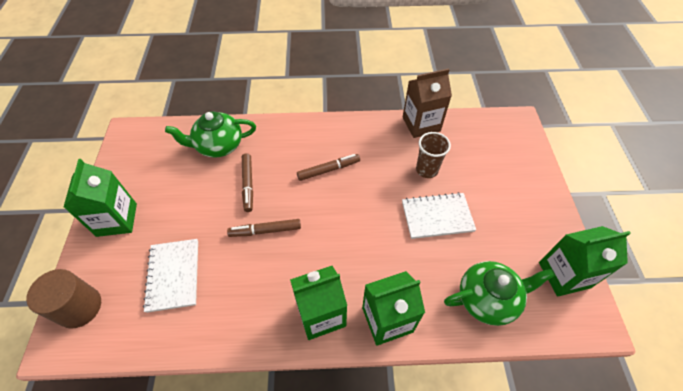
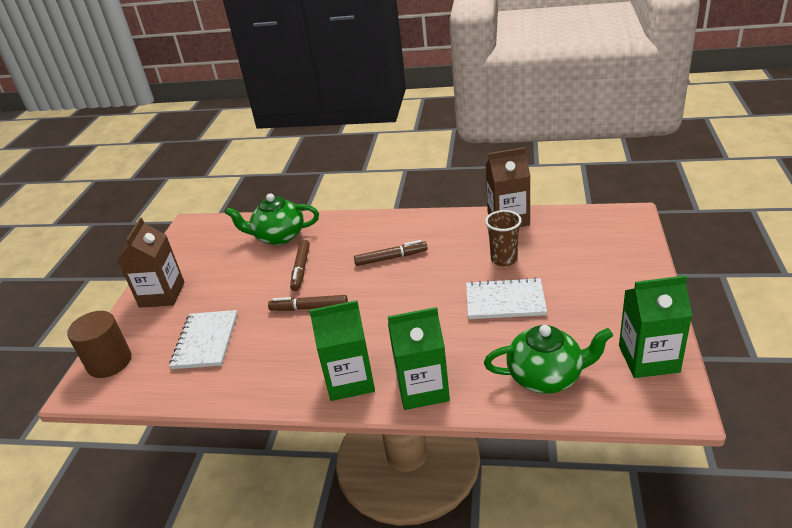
camera: 15 degrees right, 20 degrees down
green carton [64,159,137,237] -> brown carton [117,218,185,308]

